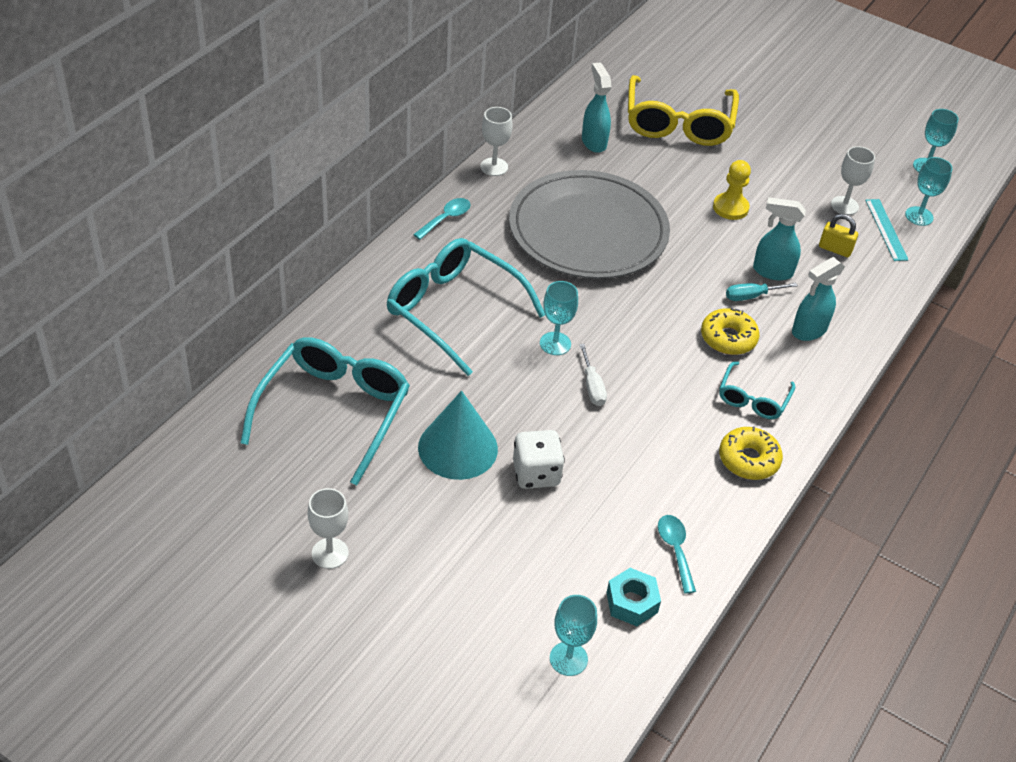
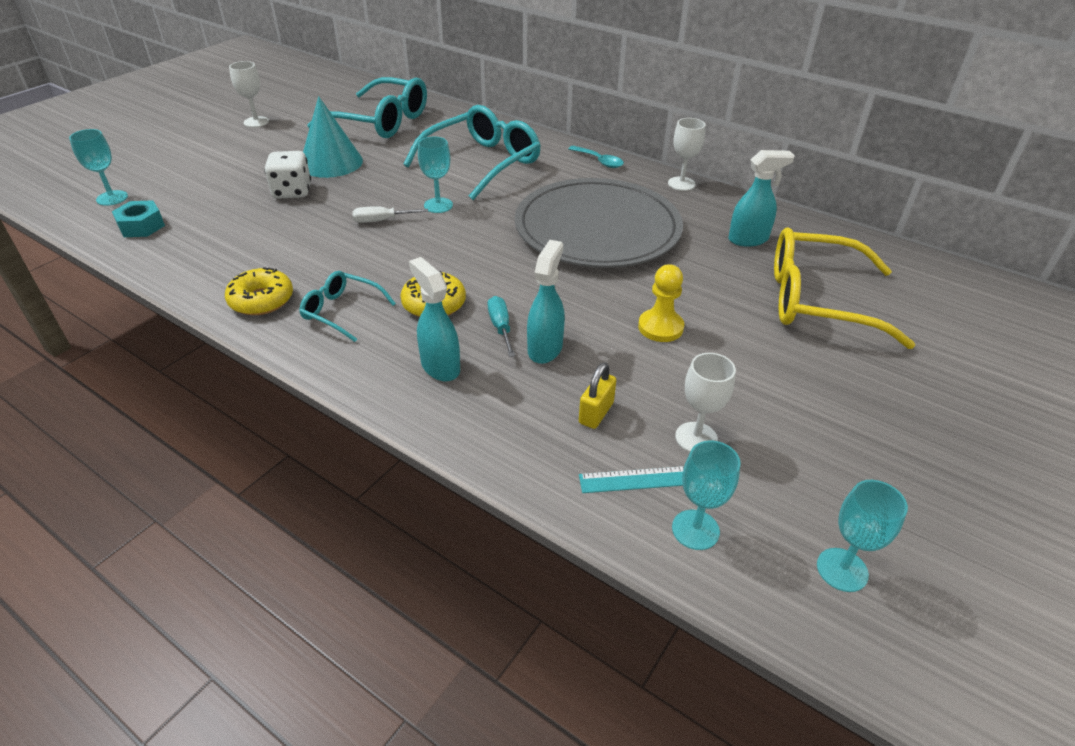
camera: 95 degrees right, 5 degrees down
turquoise spoon [658,515,696,594] -> none

